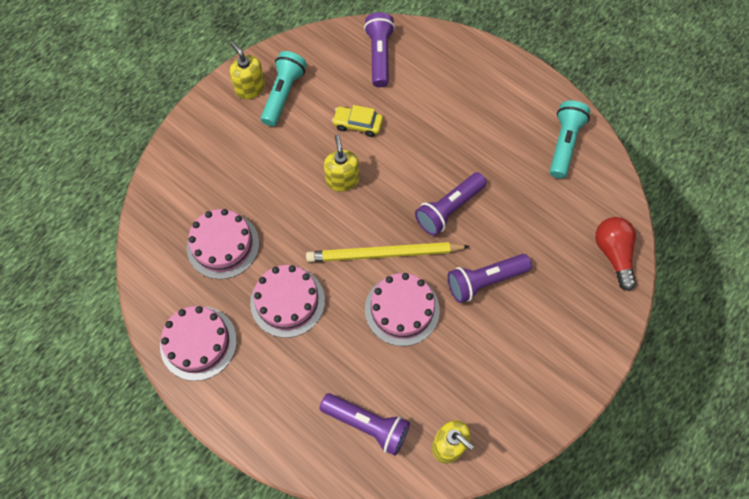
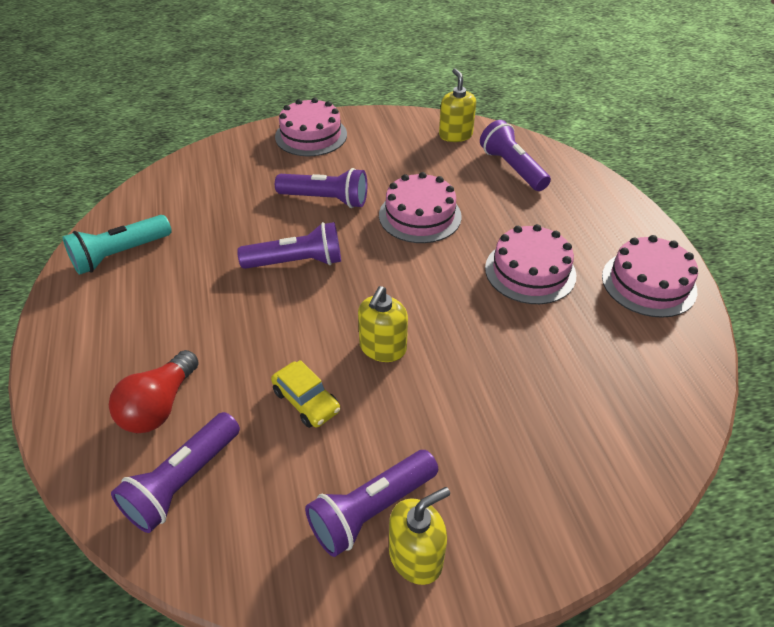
camera: 145 degrees left, 20 degrees down
pink cake [187,209,259,279] -> pink cake moved to [275,98,347,156]
yellow soap dispenser [230,42,265,99] -> yellow soap dispenser turned 120 degrees counterclockwise [389,487,450,585]
turquoise flashlight [261,51,307,126] -> purple flashlight [305,450,438,557]
yellow pencil [306,242,470,262] -> none
red light bulb [595,217,636,291] -> red light bulb moved to [109,350,199,433]

